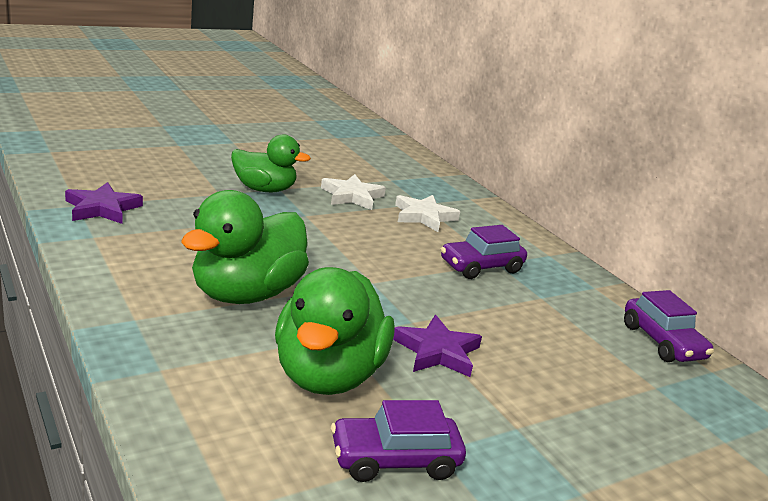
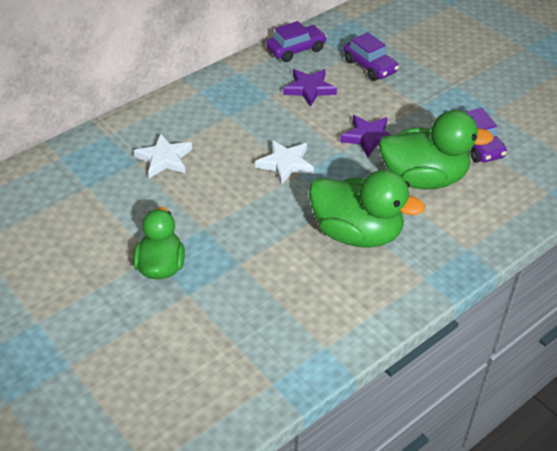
camera: 95 degrees left, 20 degrees up
purple star [65,182,143,224] -> purple star moved to [283,69,337,107]
white star [321,174,386,210] -> white star moved to [255,140,314,185]
purple car [441,225,527,279] -> purple car moved to [344,32,399,81]

